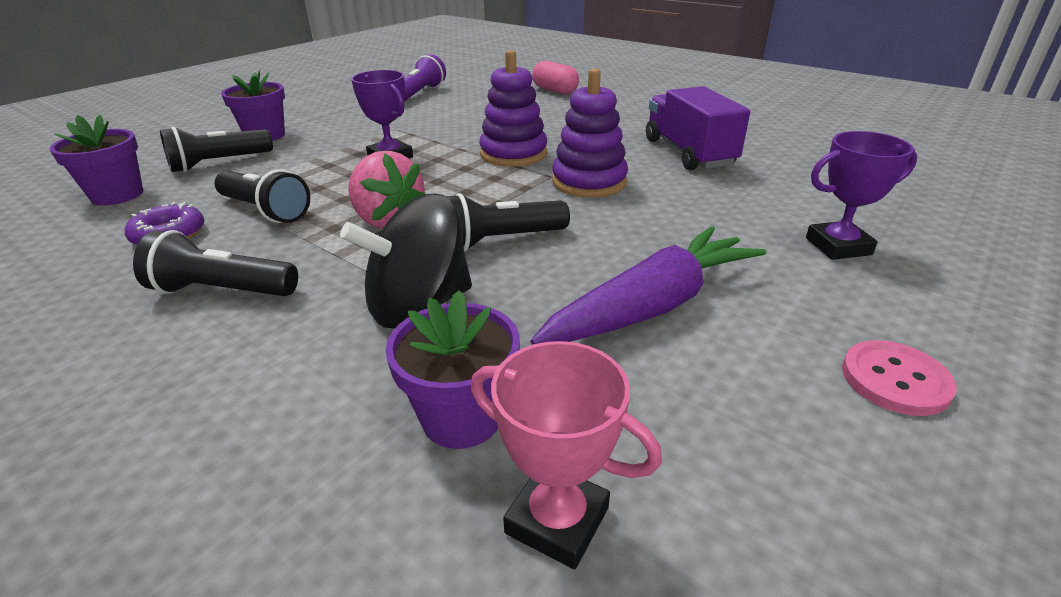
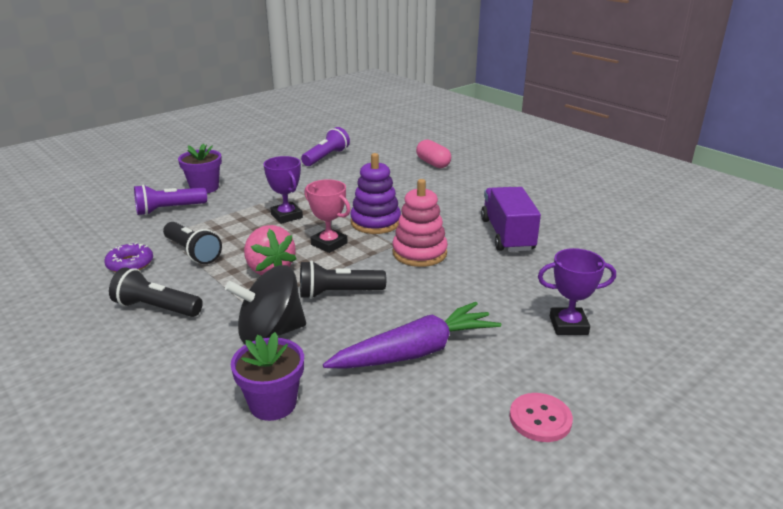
camera: 10 degrees right, 5 degrees down
purple flower pot [49,114,143,206] -> none
black flashlight [160,127,273,172] -> purple flashlight [134,185,207,215]
pink trophy [471,341,662,569] -> pink trophy moved to [304,179,351,253]
purple stacking toy [552,68,628,198] -> pink stacking toy [392,179,448,267]

